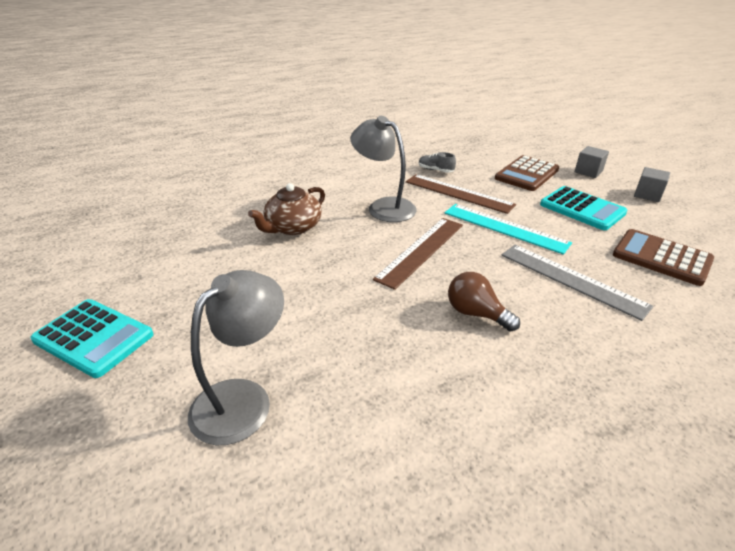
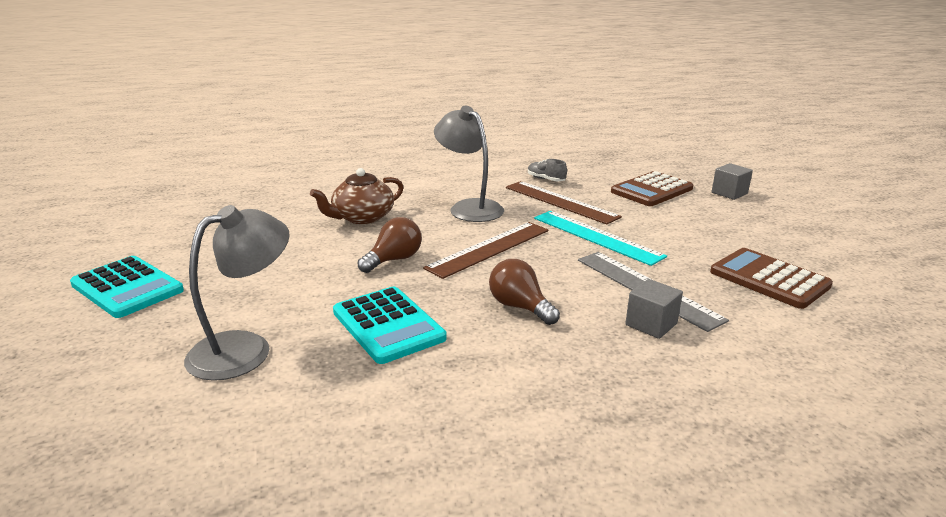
camera: 10 degrees right, 10 degrees down
turquoise calculator [540,186,627,230] -> turquoise calculator moved to [333,286,446,364]
grey cube [634,167,670,202] -> grey cube moved to [625,279,683,339]
none -> brown light bulb [358,217,422,273]

